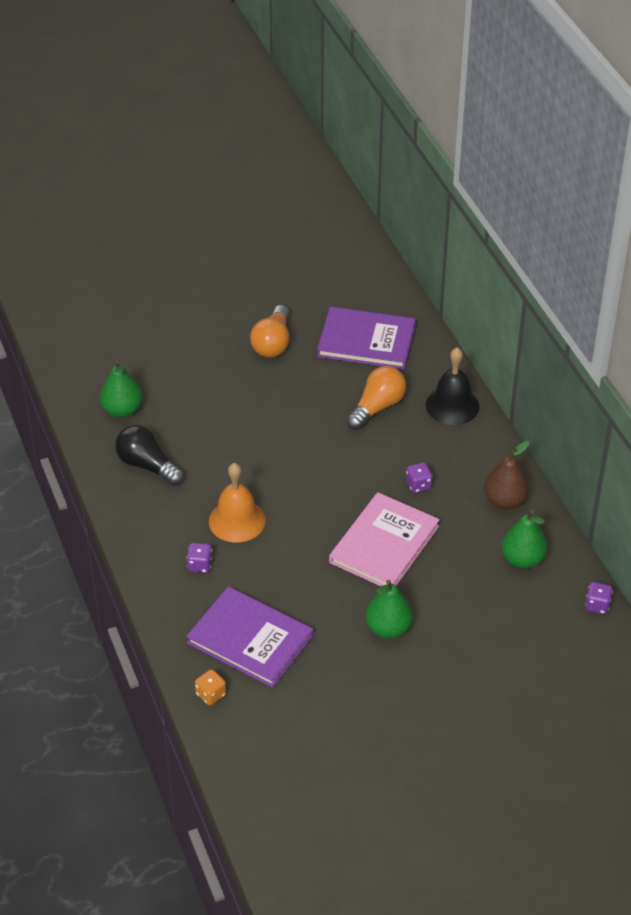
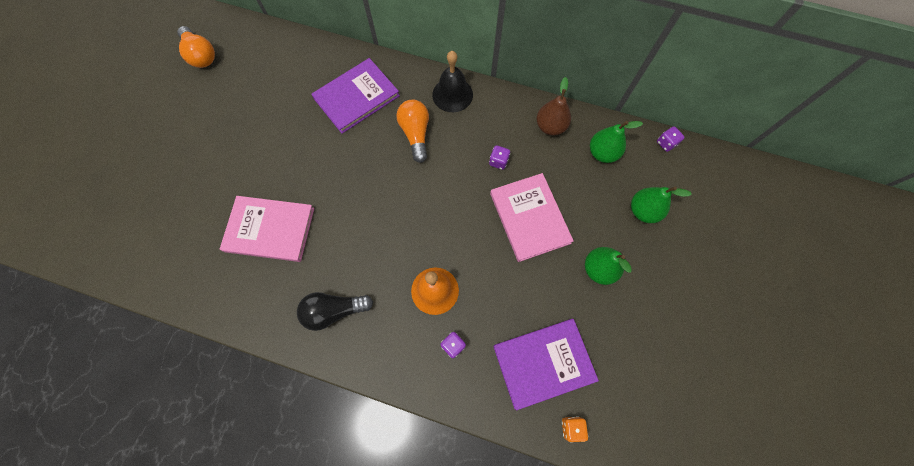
camera: 50 degrees left, 25 degrees up
green pear [100,360,143,418] -> green pear moved to [631,187,692,223]
orange light bulb [250,305,290,357] -> orange light bulb moved to [177,26,215,68]
none -> pink book [220,196,314,262]

